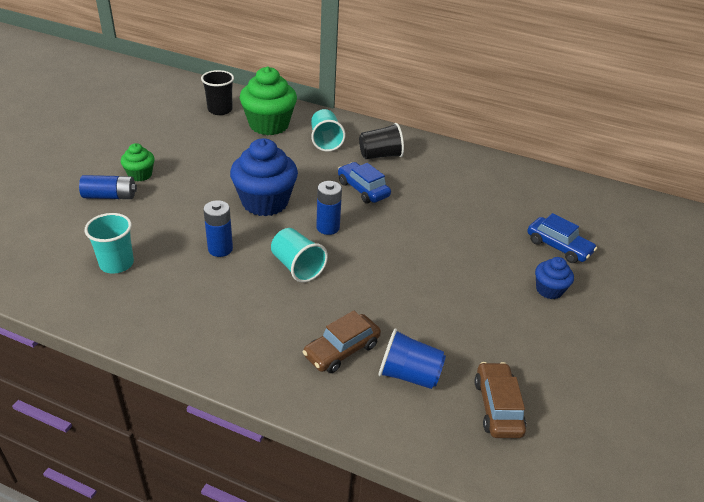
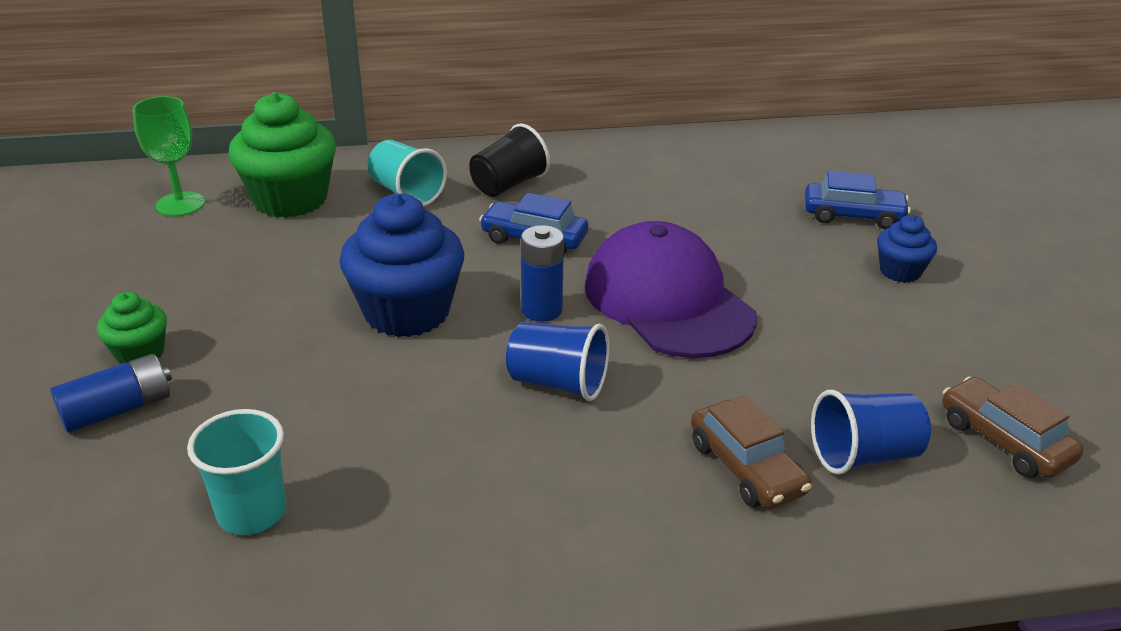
camera: 30 degrees left, 5 degrees down
black cup [201,70,234,115] -> green goblet [133,96,205,217]
blue battery [203,200,233,257] -> none
turquoise cup [271,228,328,282] -> blue cup [506,322,609,401]
brown car [303,310,381,373] -> brown car turned 45 degrees counterclockwise [691,395,812,509]
none -> purple cap [584,221,757,358]

